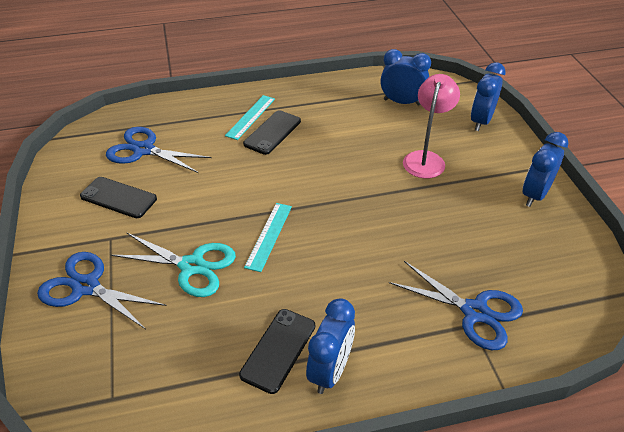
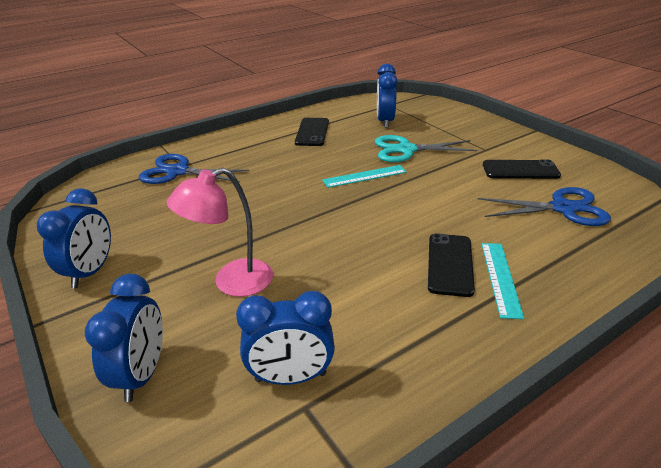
camera: 160 degrees right, 10 degrees down
blue scissors [37,252,167,329] -> none
turquoise ruler [244,203,292,272] -> turquoise ruler turned 75 degrees clockwise [322,165,407,188]
blue clock [306,298,355,394] -> blue clock moved to [377,64,398,128]
pink lamp [403,74,460,178] -> pink lamp turned 60 degrees clockwise [167,167,273,297]

